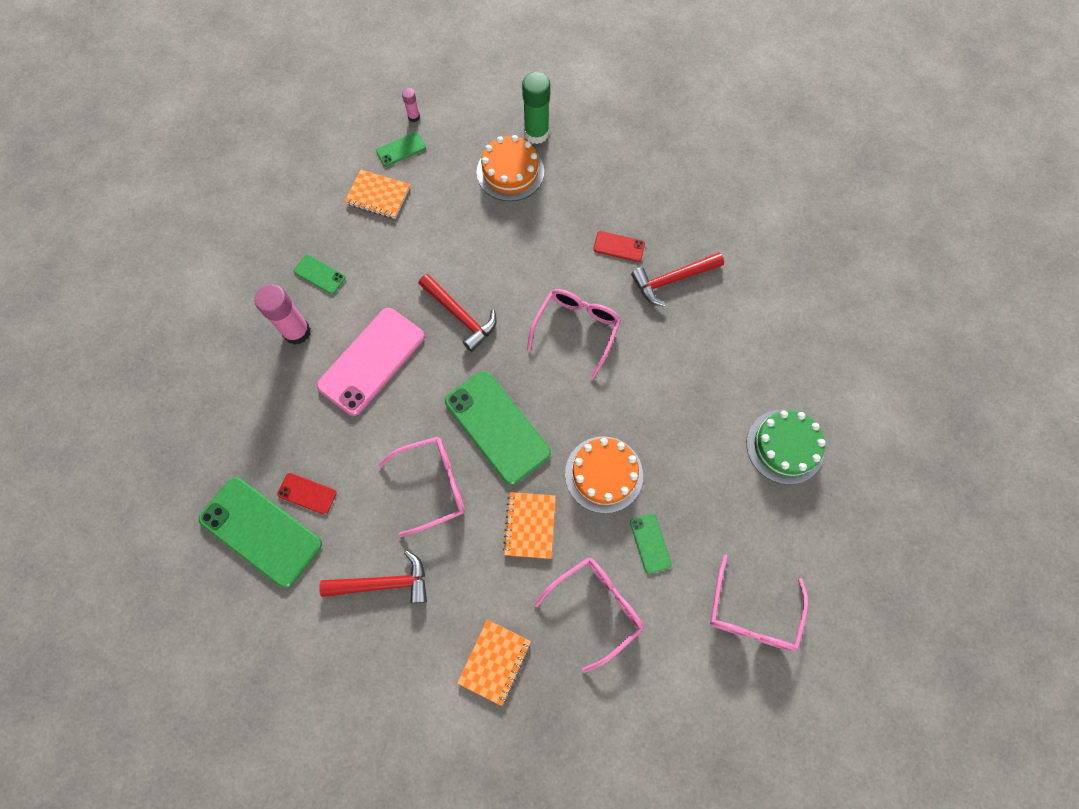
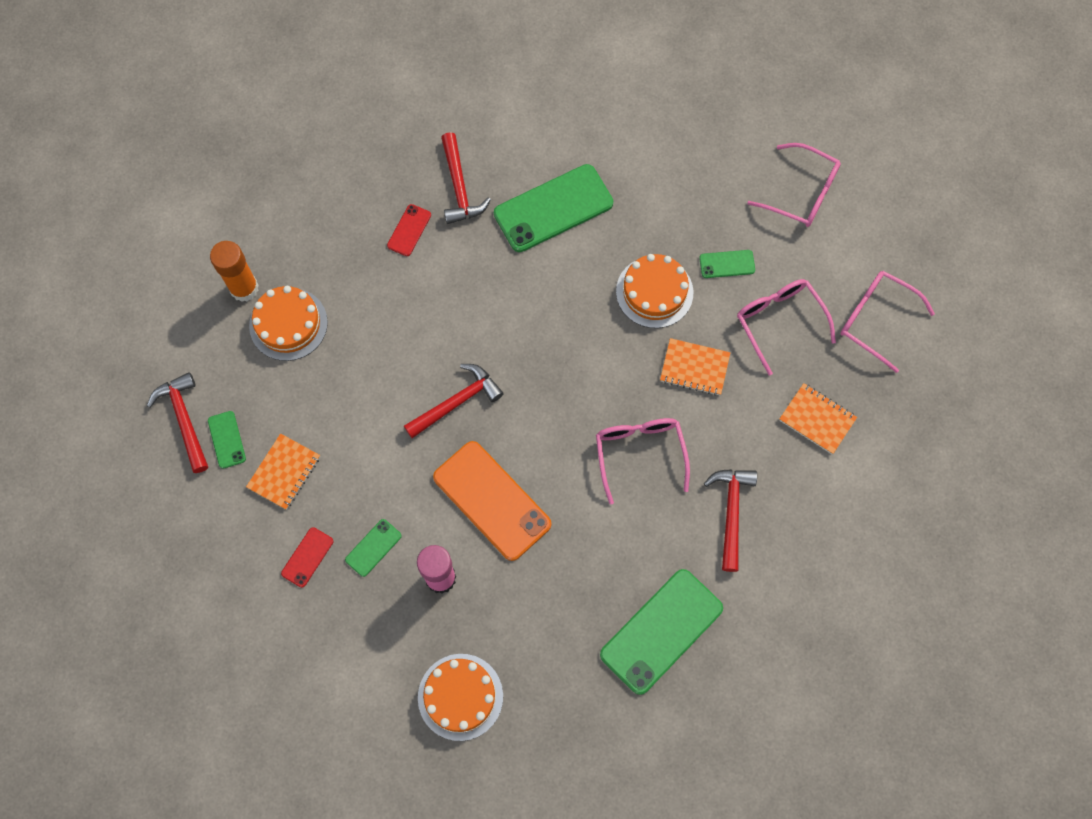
camera: 80 degrees left, 0 degrees up
red phone [277,473,337,515] -> red phone moved to [281,527,333,588]
pink phone [317,308,425,416] -> orange phone [433,441,551,561]
pink glue stick [402,88,420,122] -> red hammer [147,372,208,473]
green phone [445,371,551,485] -> green phone moved to [494,164,613,252]
green glue stick [522,72,550,144] -> orange glue stick [210,241,259,302]
pink glasses [527,289,621,378] -> pink glasses moved to [840,271,935,373]
green cake [746,410,826,485] -> none
none -> orange cake [418,654,503,741]

